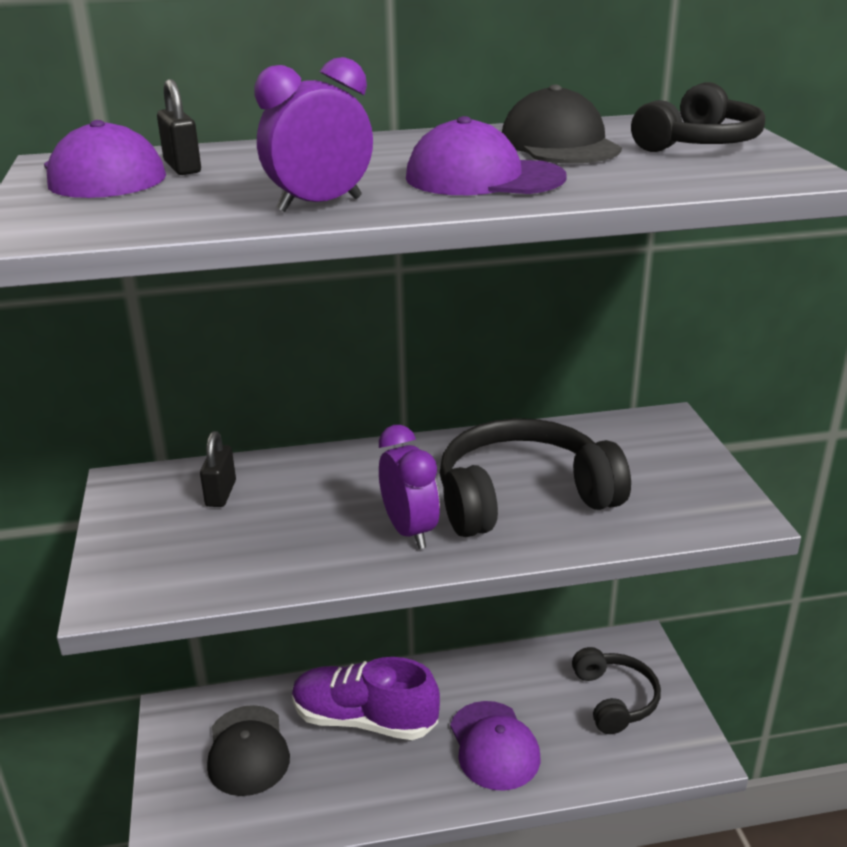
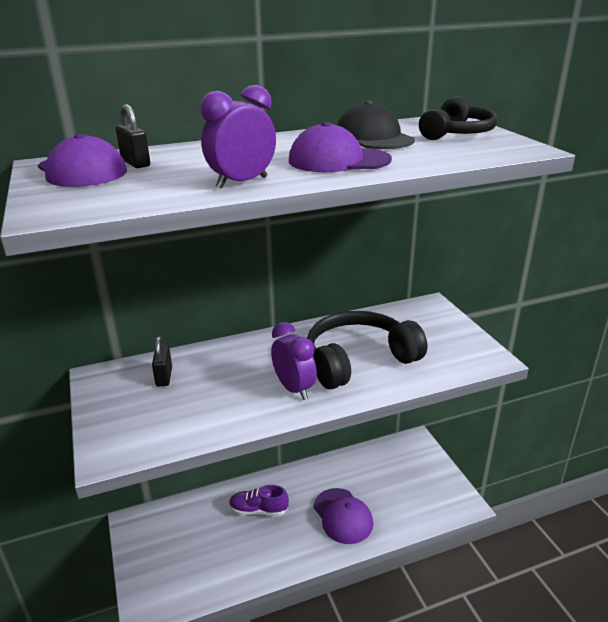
camera: 10 degrees left, 0 degrees up
black cap [207,705,290,796] -> none
purple shoe [292,657,440,740] -> purple shoe [229,485,289,516], size x0.62
black headphones [572,647,661,734] -> none

